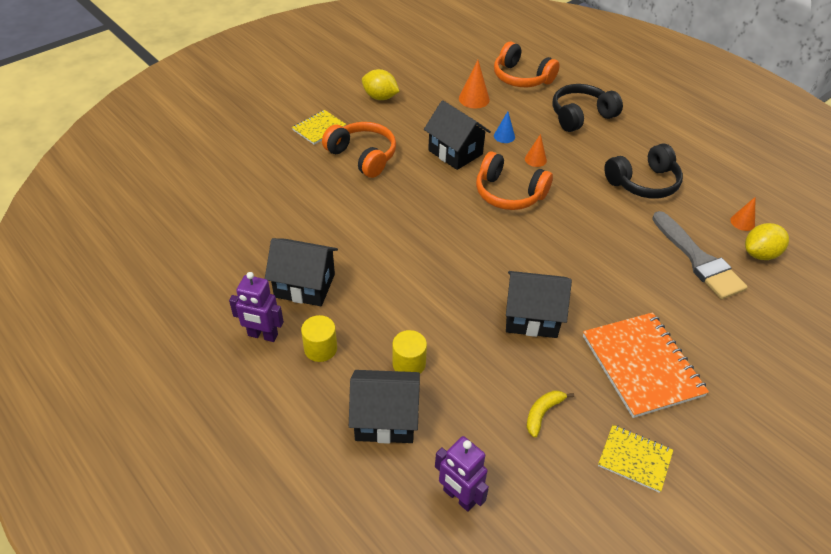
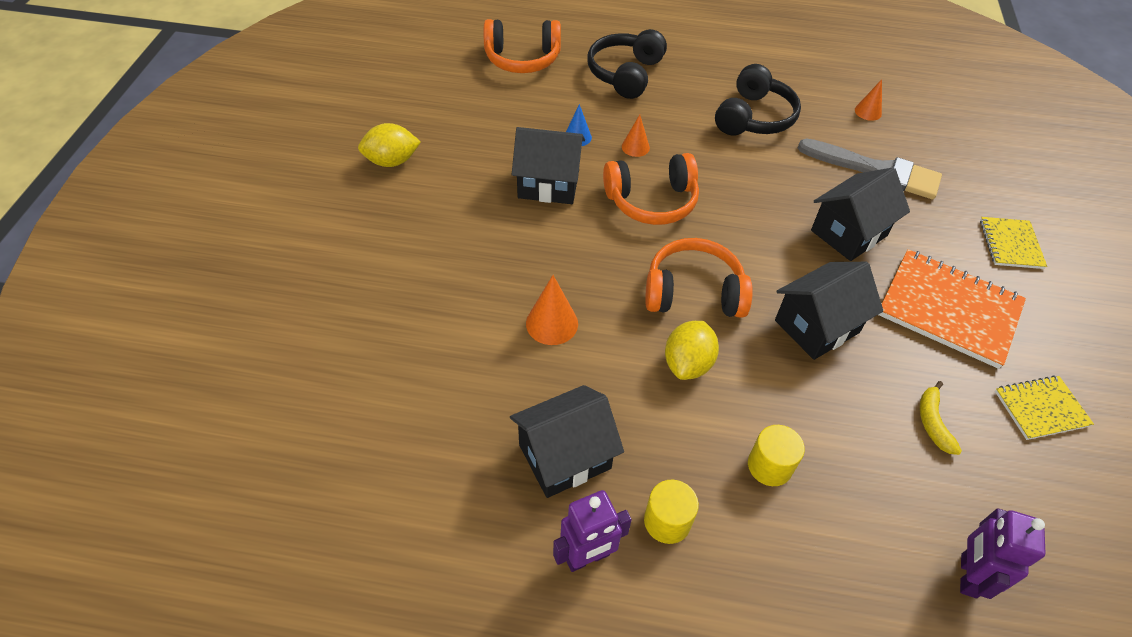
camera: 40 degrees left, 5 degrees up
yellow notebook [292,110,347,145] -> yellow notebook moved to [980,217,1047,269]
orange headphones [322,122,396,178] -> orange headphones moved to [645,238,753,318]
black house [349,370,420,444] -> black house moved to [811,167,910,261]
purple robot [435,436,489,512] -> purple robot turned 105 degrees clockwise [960,508,1045,599]
orange cone [459,60,490,108] -> orange cone moved to [526,275,578,345]
yellow lemon [745,223,789,260] -> yellow lemon moved to [665,321,719,380]

